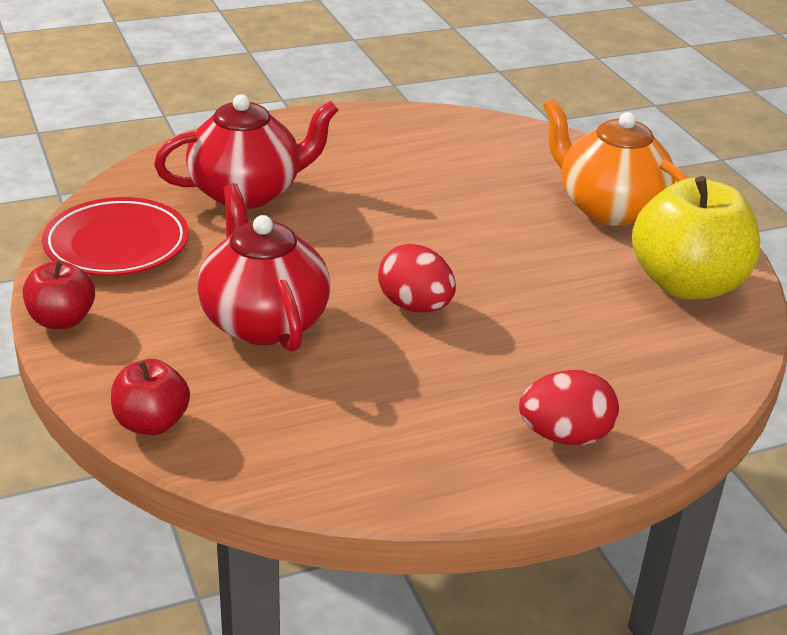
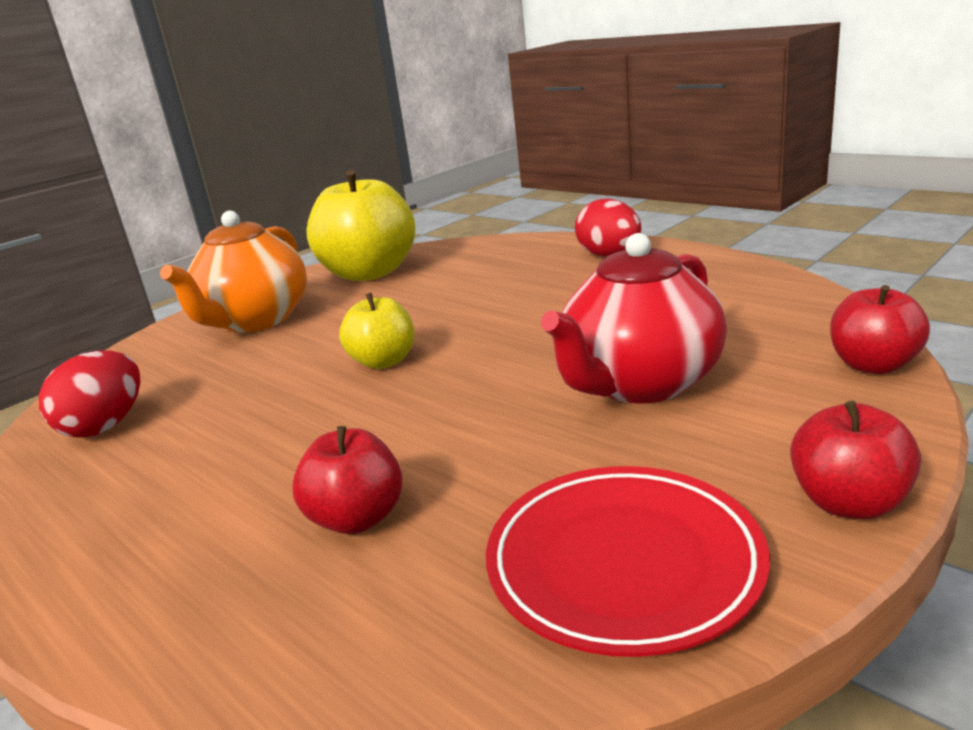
camera: 110 degrees left, 10 degrees down
red teapot [154,94,339,209] -> red apple [292,426,403,534]
red egg [378,244,456,312] -> red egg moved to [39,350,140,438]
none -> yellow apple [339,293,414,369]

